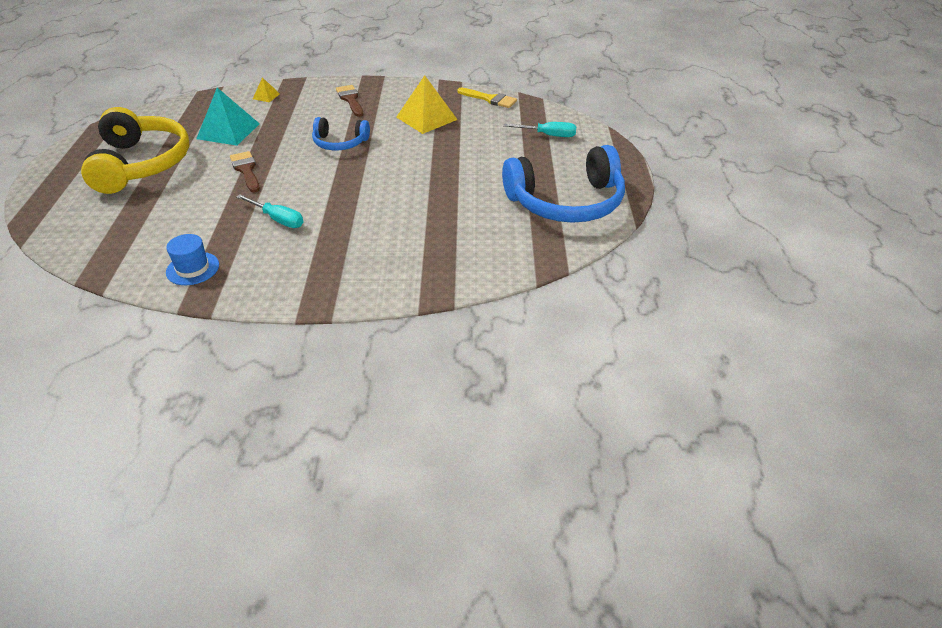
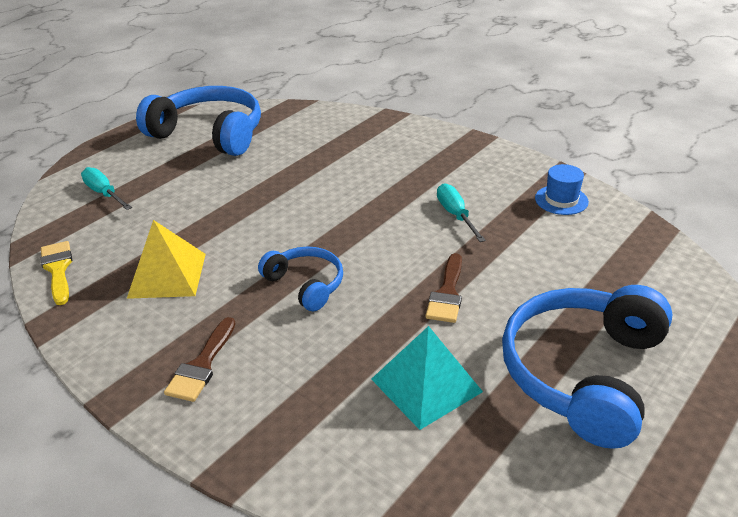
camera: 140 degrees left, 5 degrees down
yellow headphones [81,107,190,194] -> blue headphones [502,285,673,449]
yellow pyramid [253,77,280,102] -> none

